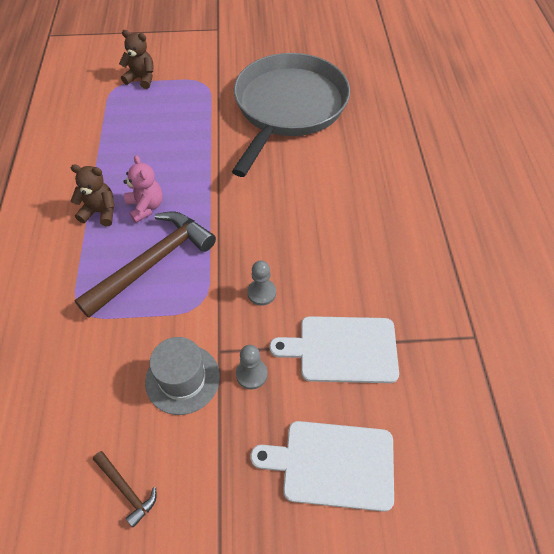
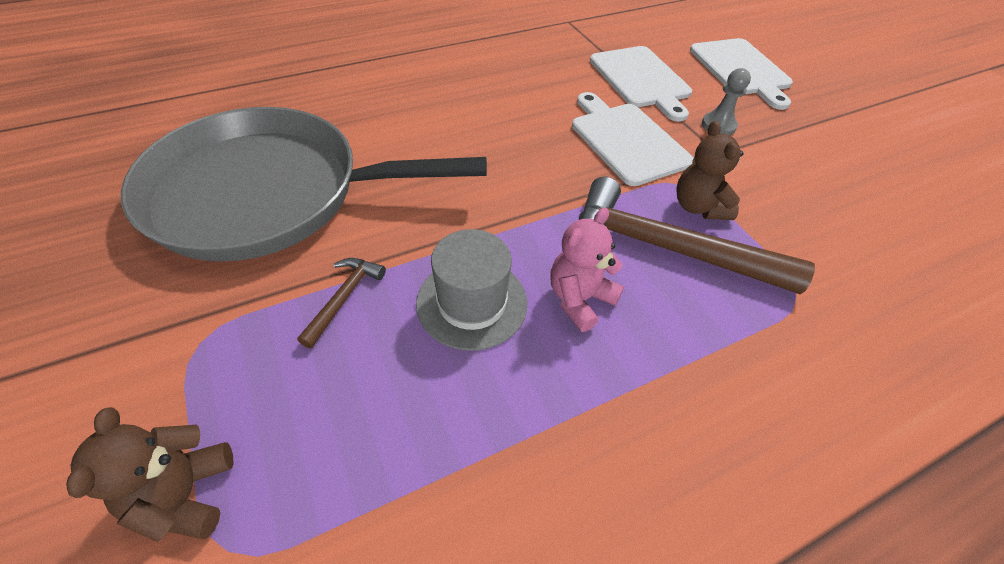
camera: 115 degrees left, 5 degrees down
brown teddy bear [71,164,115,226] -> brown teddy bear moved to [677,121,744,220]
brown hammer [93,451,157,528] -> brown hammer moved to [297,258,386,348]
grey hat [145,337,220,415] -> grey hat moved to [416,229,527,351]
grey pawn [247,261,276,306] -> white cutting board [572,92,693,186]

